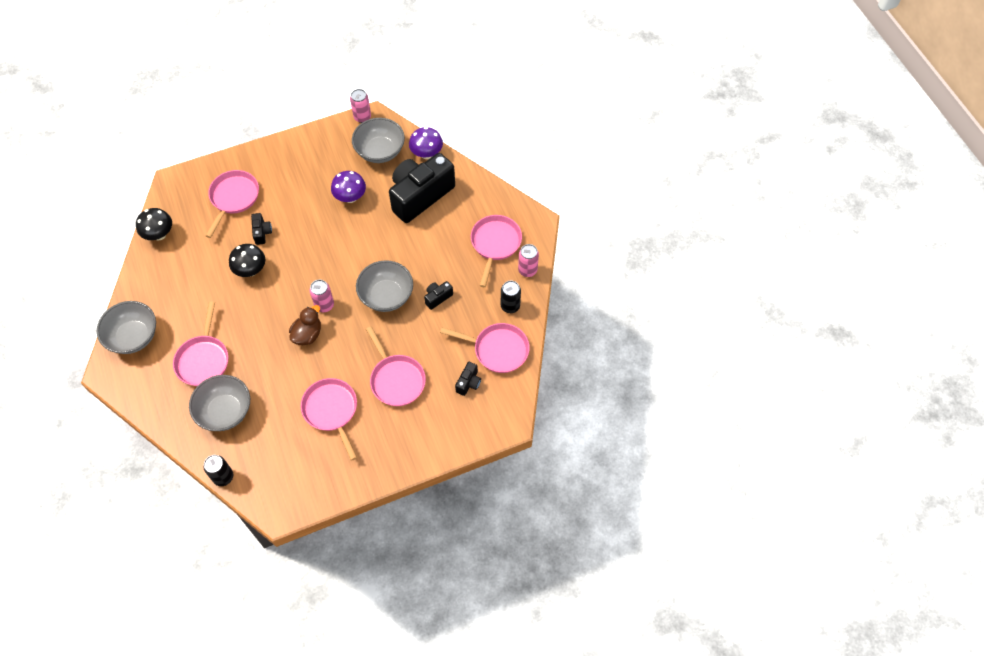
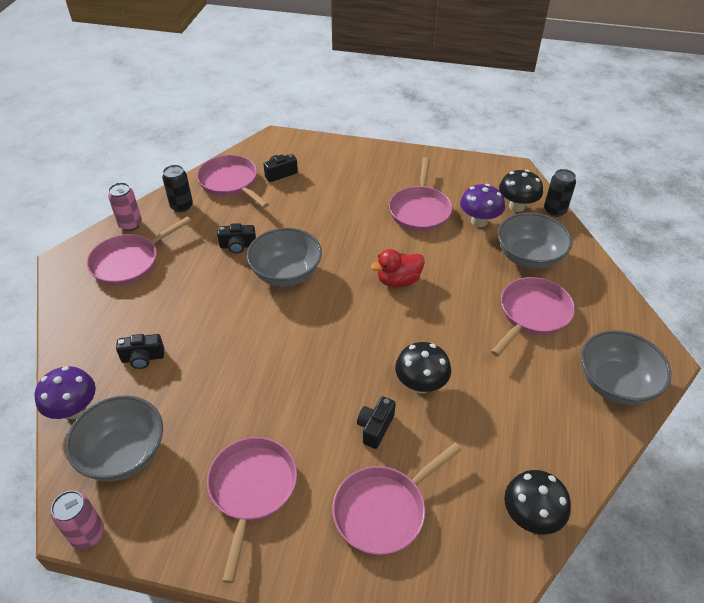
camera: 145 degrees left, 15 degrees down
brown duck [289,305,321,345] -> red duck [371,249,425,287]
pink can [310,280,334,312] -> none
purple mushroom [331,171,366,203] -> purple mushroom moved to [460,184,505,227]
pink pan [366,326,426,406] -> pink pan moved to [207,437,297,583]
black camera [389,153,455,223] -> black camera [116,334,164,369], size x0.41
none -> black mushroom [499,170,543,212]

